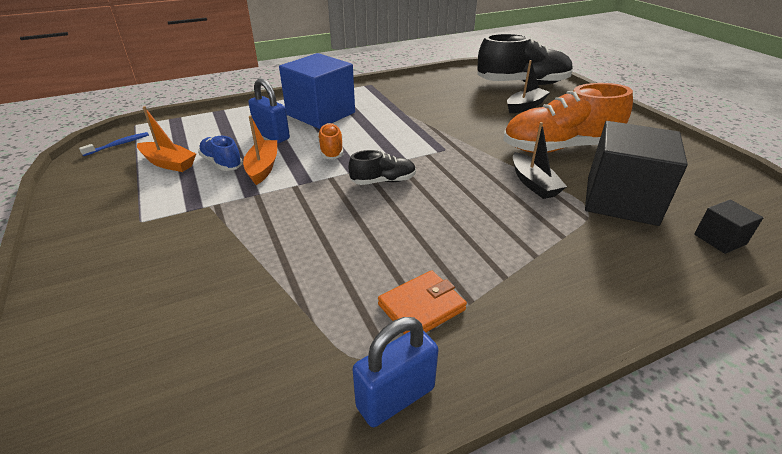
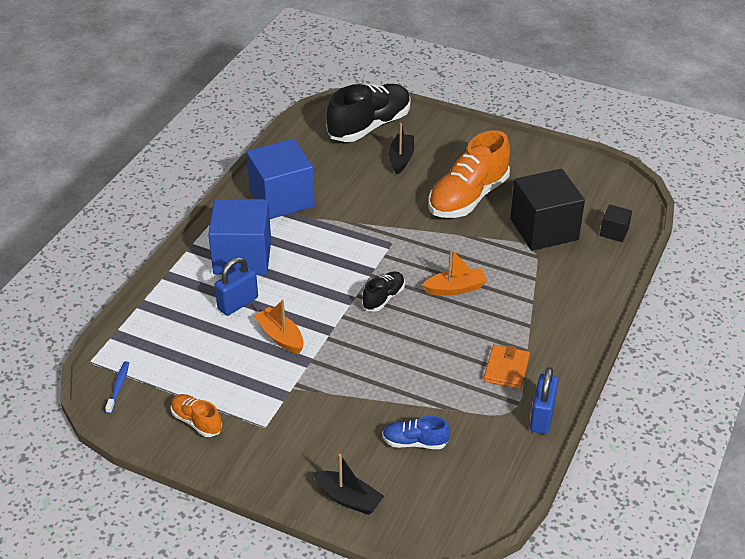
camera: 40 degrees left, 5 degrees up
orange boat [137,106,196,172] -> orange boat moved to [422,249,487,296]
blue shoe [198,136,243,171] -> blue shoe moved to [382,416,450,449]
blue padlock [248,79,290,143] -> blue padlock turned 45 degrees counterclockwise [215,257,258,316]
orange shoe [317,123,343,160] -> orange shoe moved to [171,394,222,437]
black boat [513,122,567,199] -> black boat moved to [313,454,384,515]
none -> blue cube [246,139,315,219]

